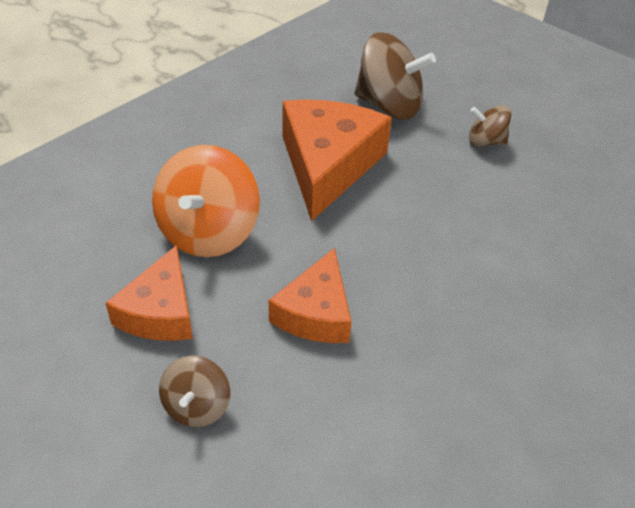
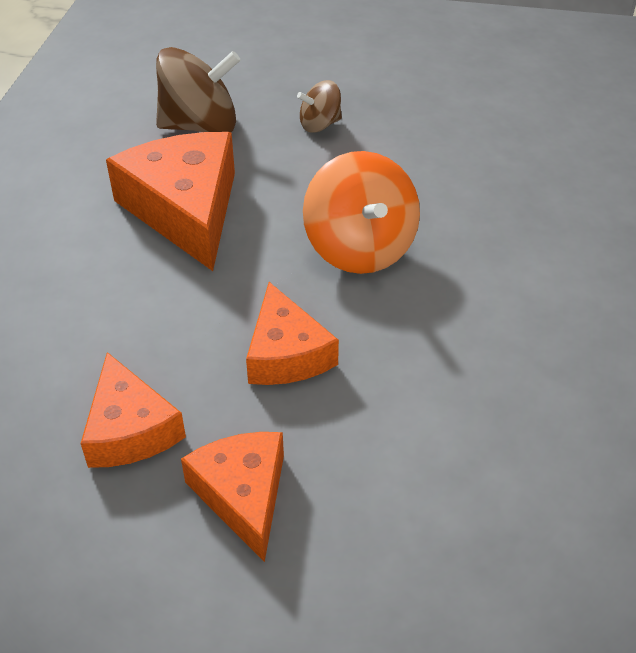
camera: 30 degrees left, 0 degrees up
orange spinning top [152,145,260,257] -> orange spinning top moved to [303,151,420,274]
brown spinning top [159,356,230,427] -> orange cheese [181,432,284,562]

